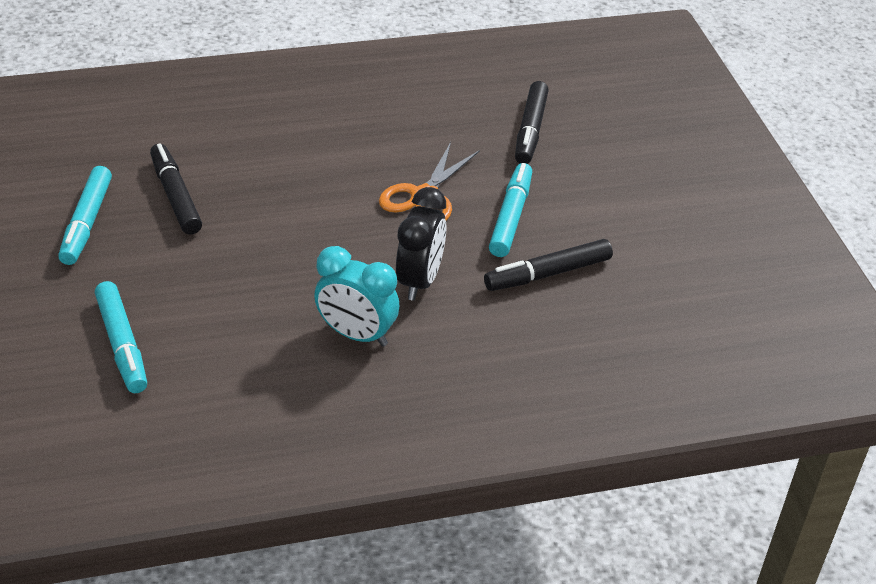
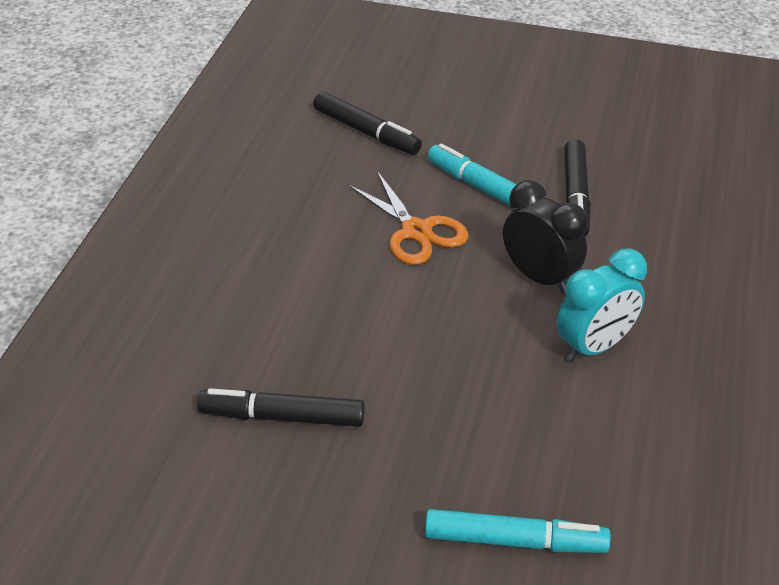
camera: 60 degrees left, 0 degrees up
turquoise marker [58,166,112,265] -> none

